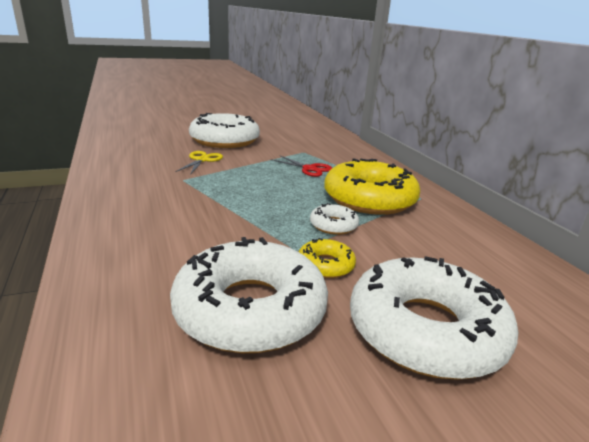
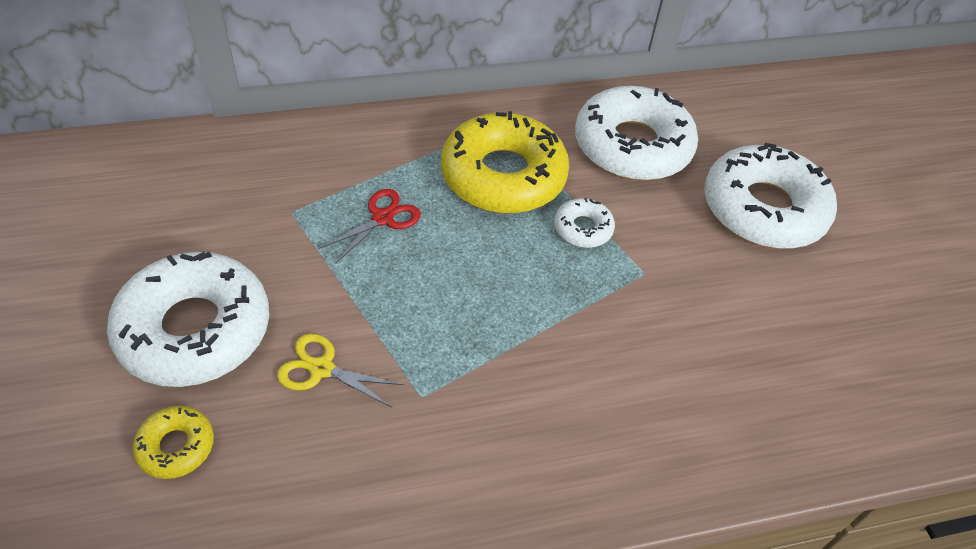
camera: 85 degrees left, 25 degrees up
white donut [170,237,328,353] -> white donut moved to [575,86,698,180]
yellow donut [299,238,356,278] -> yellow donut moved to [133,406,214,479]

